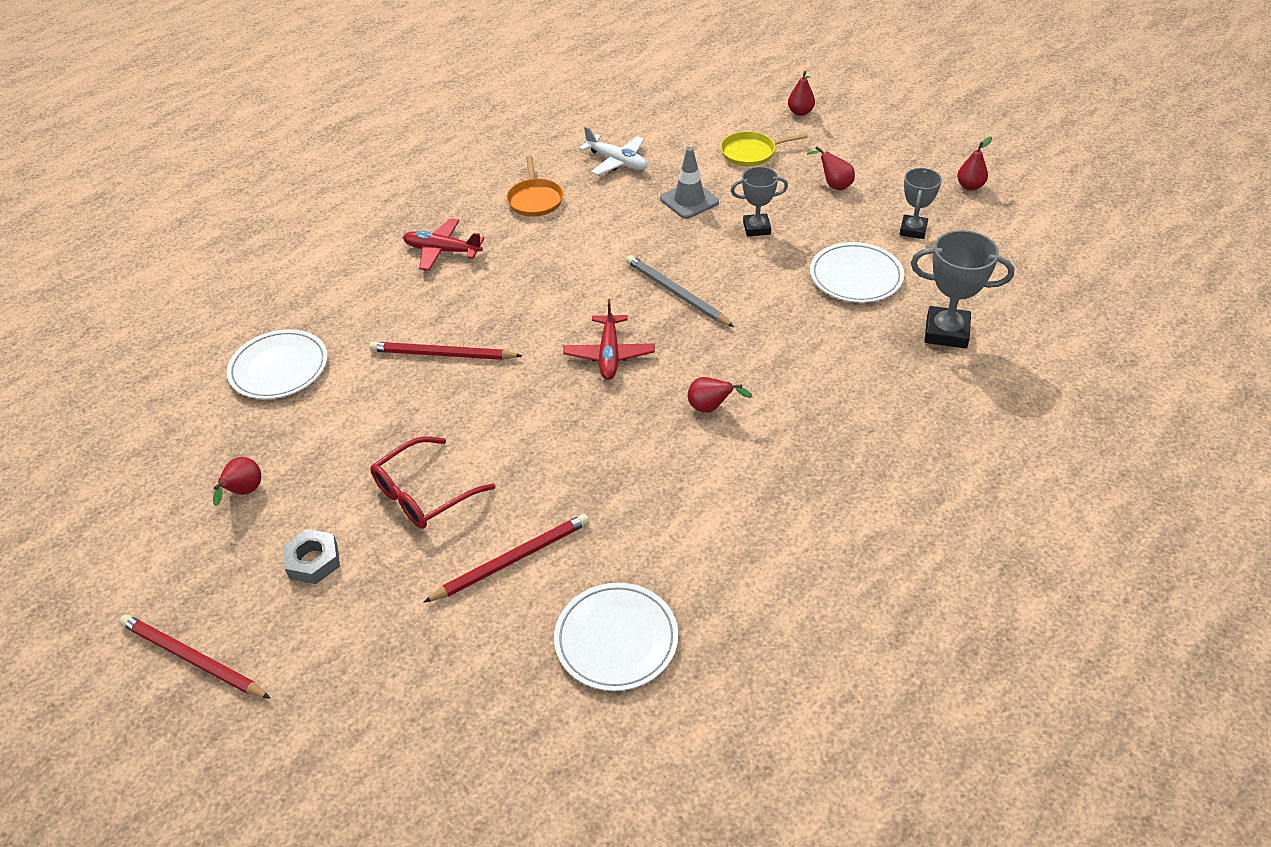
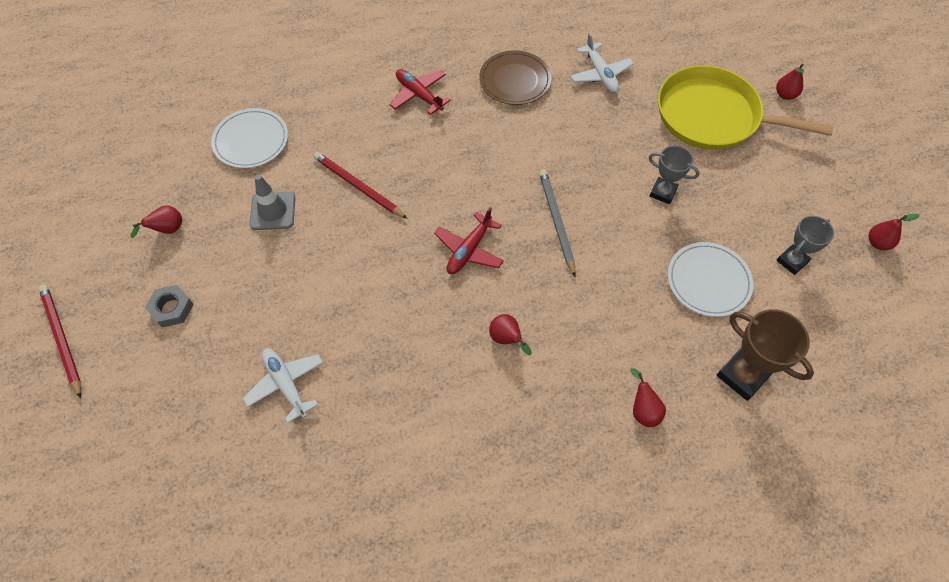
camera: 30 degrees right, 15 degrees up
red glasses [370,436,495,529] -> none
red pencil [423,514,589,603] -> white plane [243,348,323,423]
orange pan [506,156,563,217] -> brown plate [479,50,552,105]
white plate [554,583,678,691] -> none
grey traffic cone [660,147,719,219] -> grey traffic cone moved to [249,175,295,230]
yellow pan [721,131,808,166] -> yellow pan [658,65,834,150], size x2.08
red pear [807,146,855,190] -> red pear moved to [631,368,666,427]
grey trophy [911,230,1014,349] -> brown trophy [717,309,814,401]

